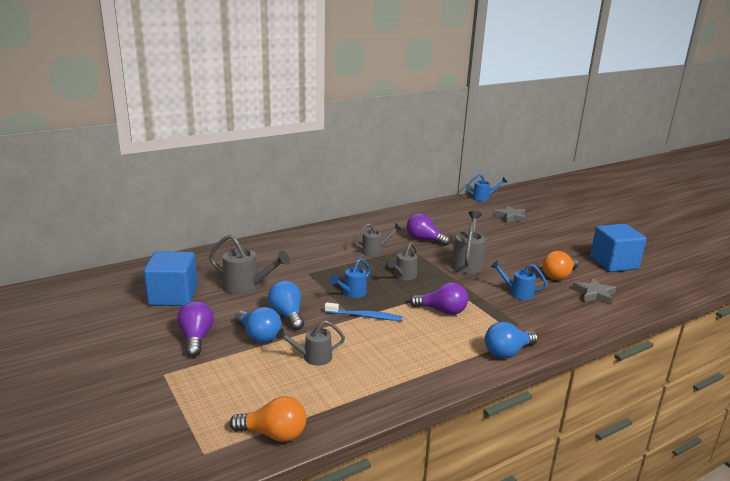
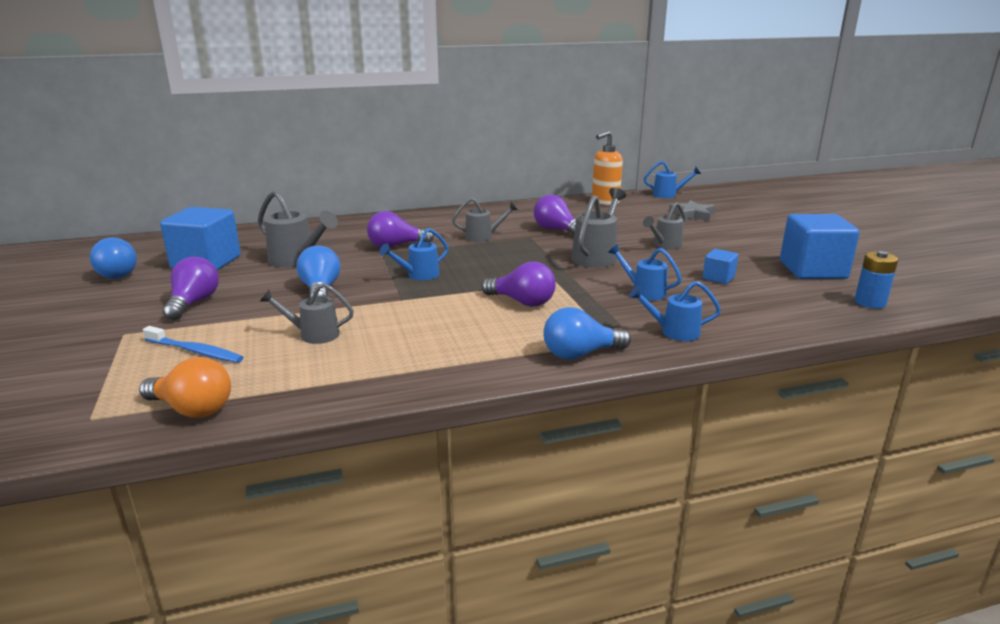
camera: 15 degrees right, 0 degrees up
blue light bulb [235,307,282,343] -> blue light bulb moved to [90,237,137,279]
blue toothbrush [325,302,402,321] -> blue toothbrush moved to [143,326,243,363]
grey watering can [387,242,418,280] -> grey watering can moved to [643,202,686,249]
orange light bulb [542,251,579,280] -> blue cube [703,249,738,284]
grey star [572,278,617,305] -> none
none -> purple light bulb [367,211,434,248]
none -> orange soap dispenser [592,131,623,205]
none -> blue watering can [629,281,721,341]
none -> blue battery [855,251,898,309]

